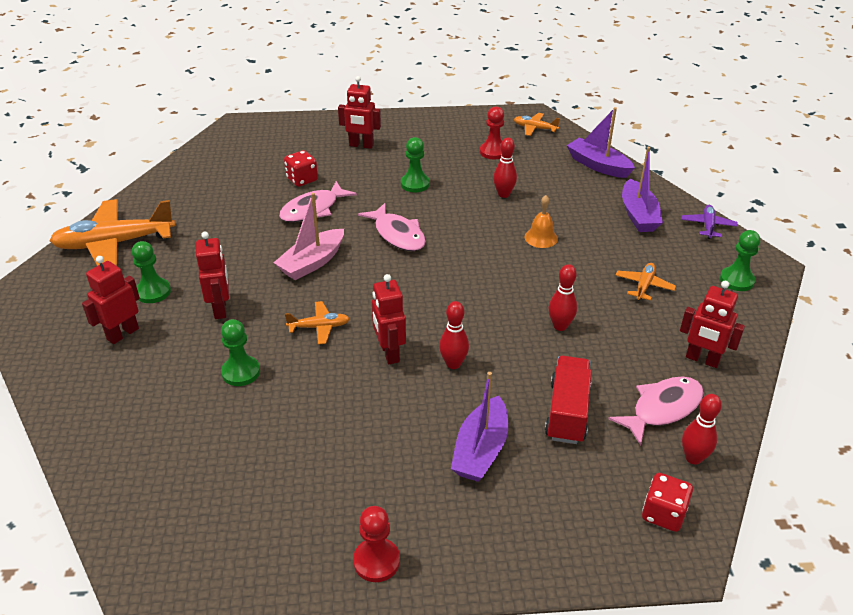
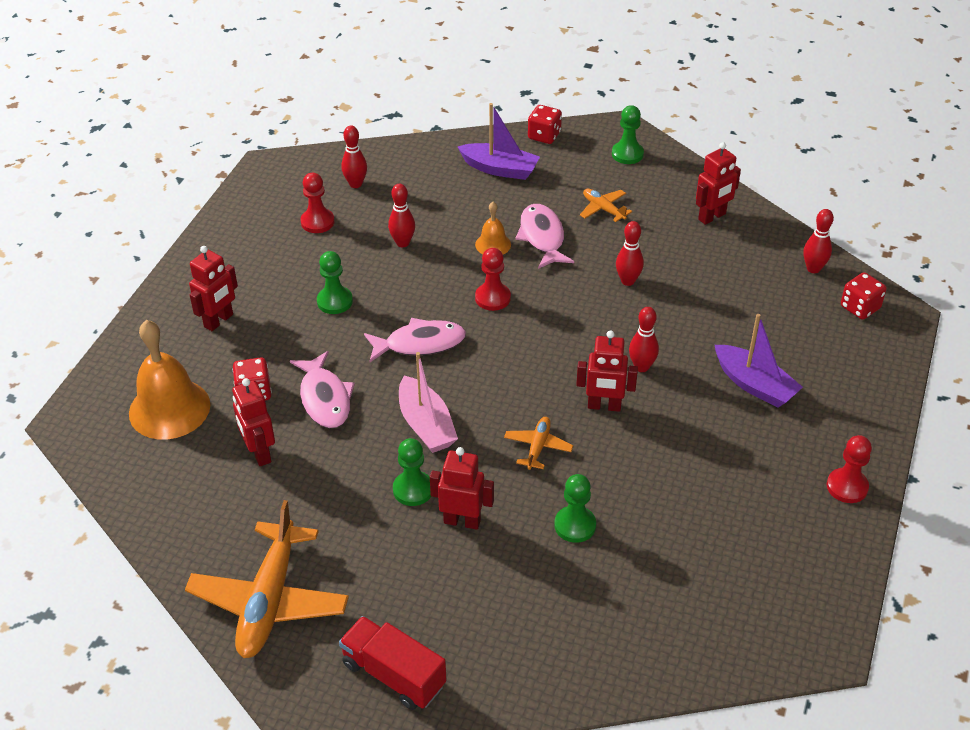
camera: 65 degrees left, 5 degrees up
red robot [82,256,140,344] -> red robot moved to [232,378,275,466]
green pawn [132,241,171,303] -> green pawn moved to [393,438,431,506]
orange plane [514,113,560,136] -> none
red truck [545,356,591,444] -> red truck moved to [339,616,447,710]
purple boat [567,107,635,178] -> none
pink fish [609,376,704,446] -> pink fish moved to [515,204,574,269]
purple plane [681,205,738,239] -> red dice [528,105,562,144]
none -> orange bell [129,320,210,440]
none -> red bowling pin [341,125,367,188]
none -> red pawn [475,248,511,311]

